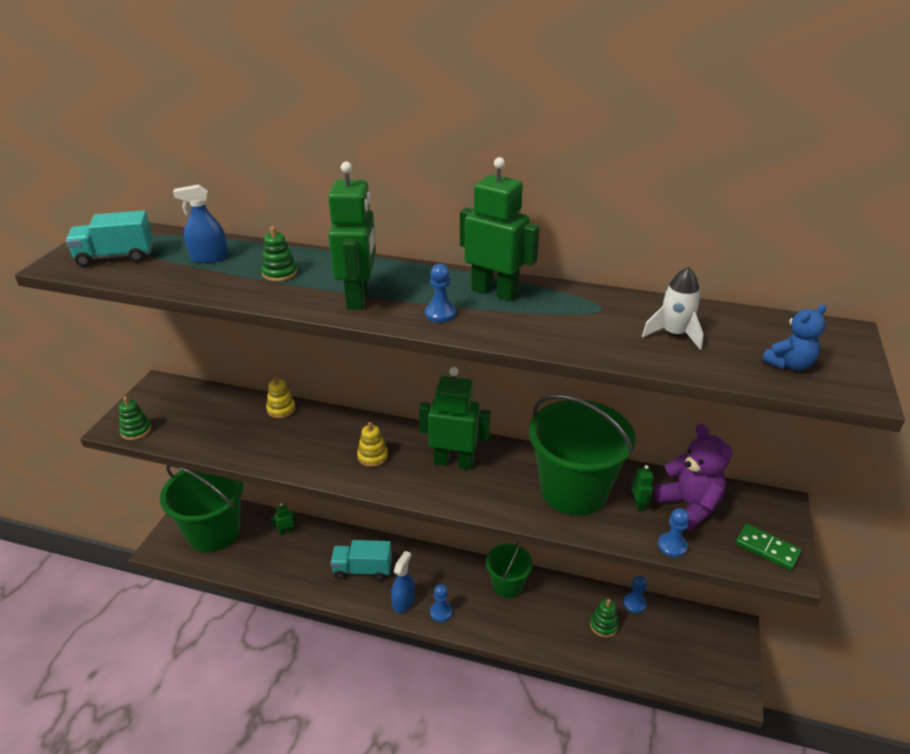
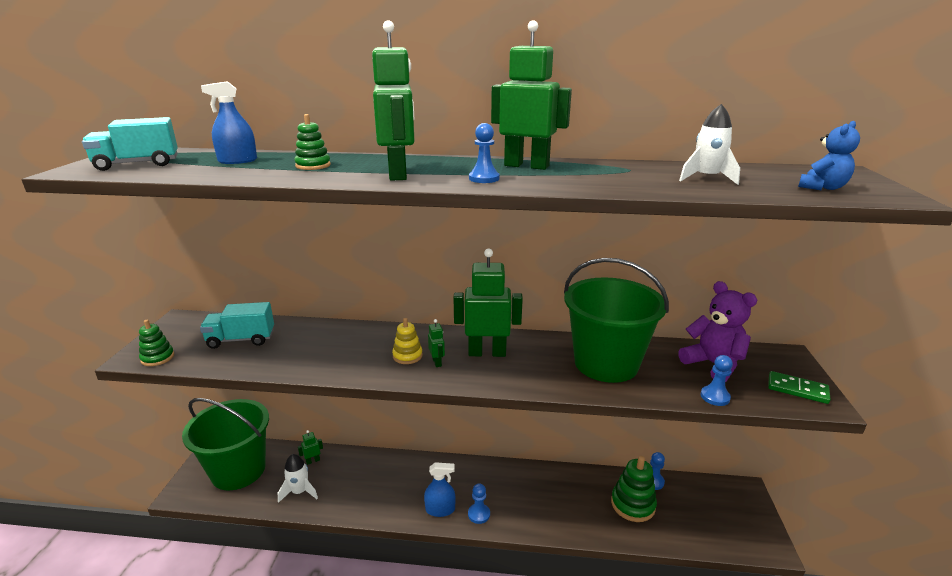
camera: 10 degrees left, 10 degrees down
yellow stacking toy [266,376,296,418] -> none
turquoise truck [330,540,392,581] -> turquoise truck moved to [200,302,274,349]
blue spray bottle [391,551,415,613] -> blue spray bottle turned 75 degrees clockwise [424,462,456,517]
green bucket [486,542,533,598] -> none
green stacking toy [590,599,619,637] -> green stacking toy [611,456,657,522], size x1.64
green robot [631,465,653,511] -> green robot moved to [428,319,445,367]
none -> white rocket [278,454,318,503]

